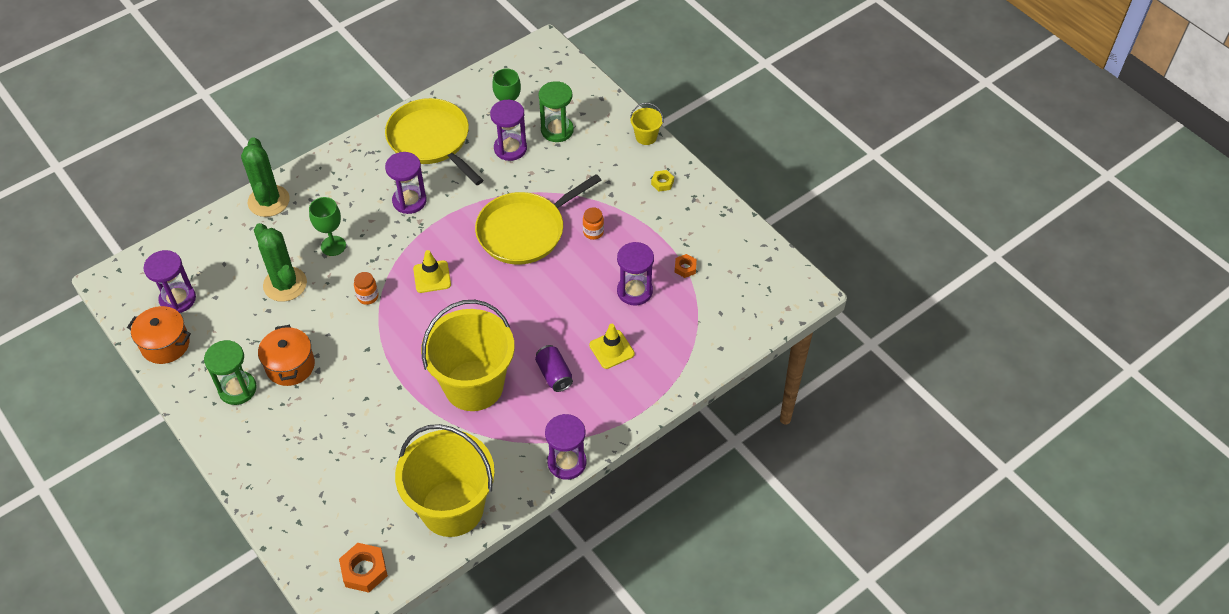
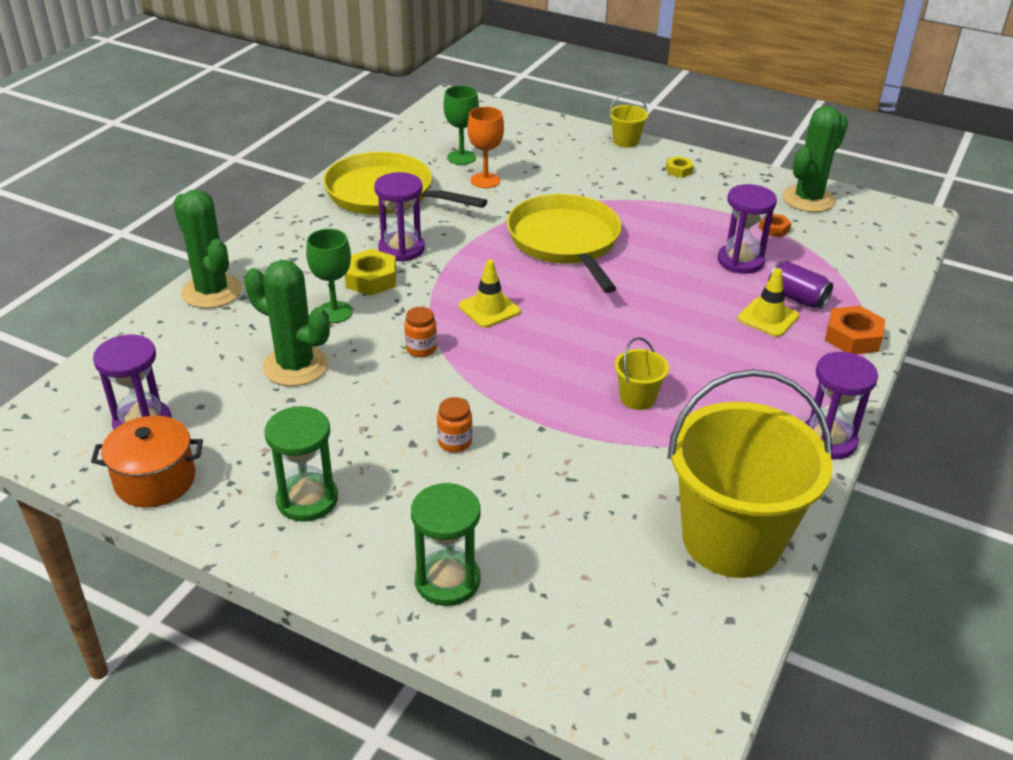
camera: 25 degrees left, 15 degrees down
orange pot [258,325,315,386] -> none
orange nut [339,543,388,593] -> orange nut moved to [825,306,885,354]
yellow bucket [421,300,515,411] -> yellow bucket [614,337,669,410], size x0.41
yellow pan [475,174,601,265] -> yellow pan turned 135 degrees clockwise [507,194,622,293]
purple hourglass [490,100,527,161] -> orange goblet [467,107,504,188]
purple can [535,345,573,392] -> purple can moved to [768,261,833,309]
green hourglass [539,81,574,142] -> green hourglass moved to [411,483,481,606]
orange jar [583,207,604,240] -> orange jar moved to [437,397,472,453]
none -> yellow nut [345,249,396,296]
none -> green cactus [782,106,848,212]

